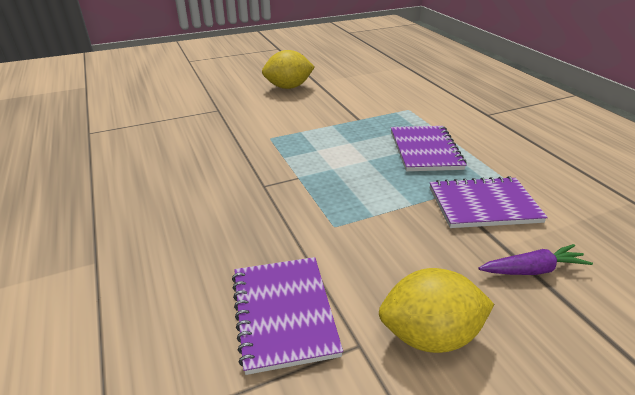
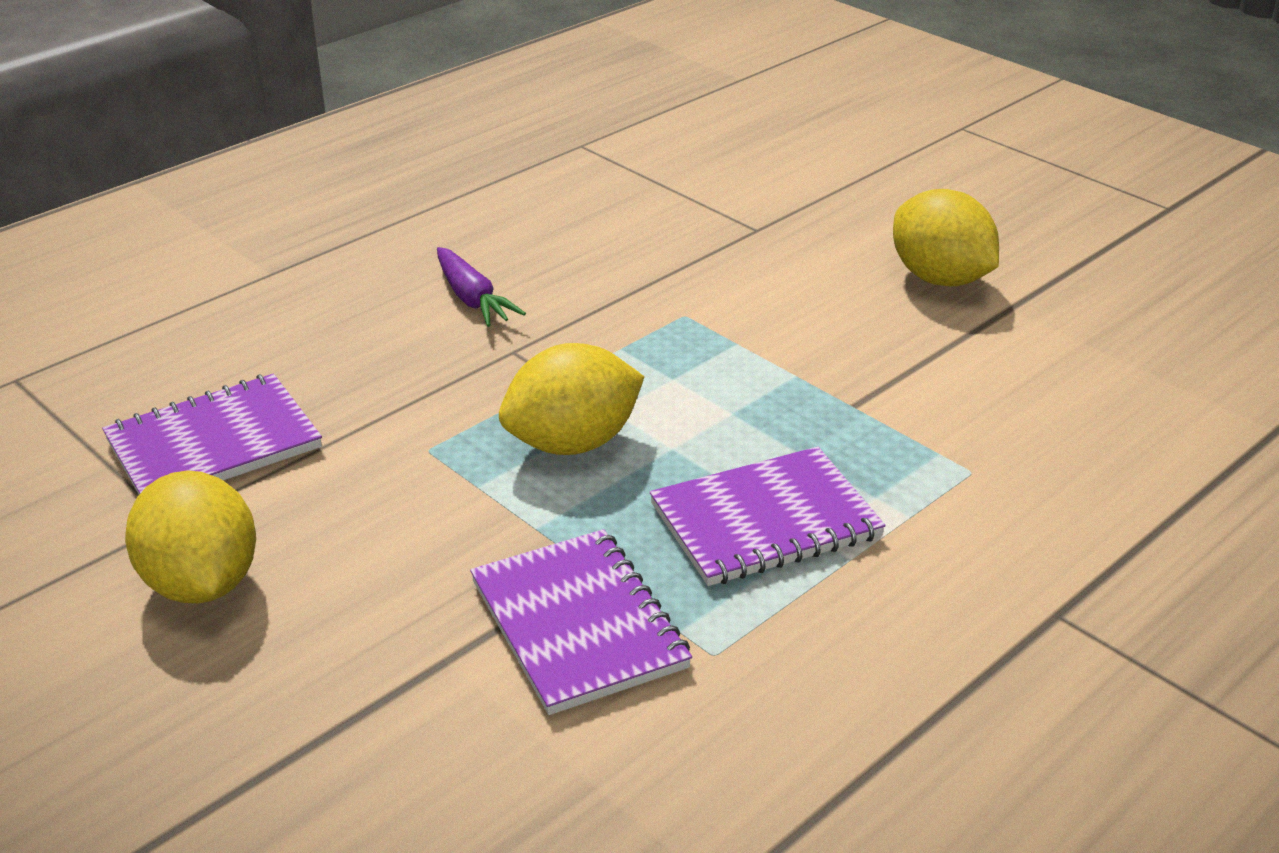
camera: 70 degrees right, 0 degrees up
purple carrot [478,244,593,275] -> purple carrot moved to [437,247,526,327]
none -> yellow lemon [499,343,644,455]

